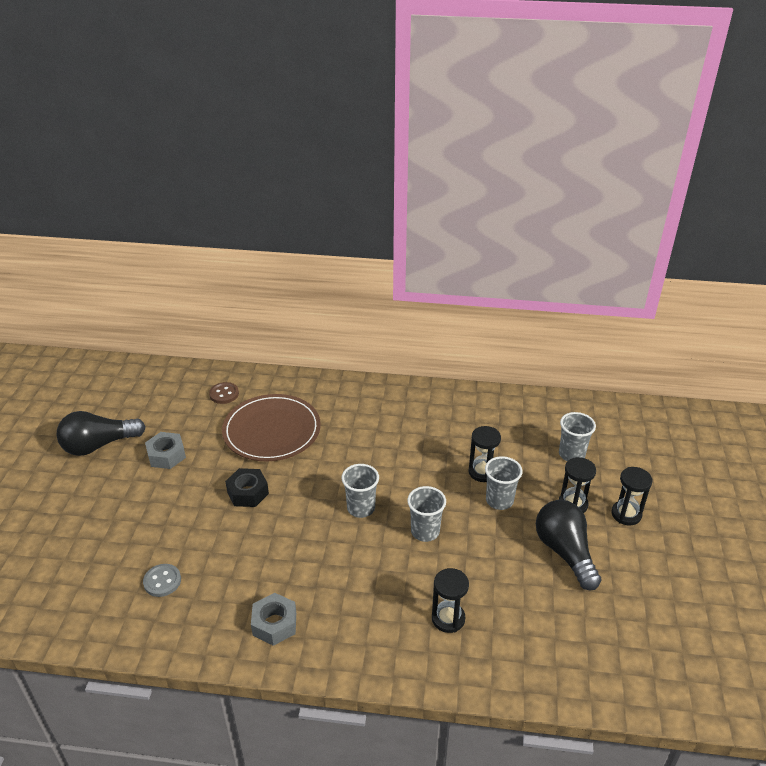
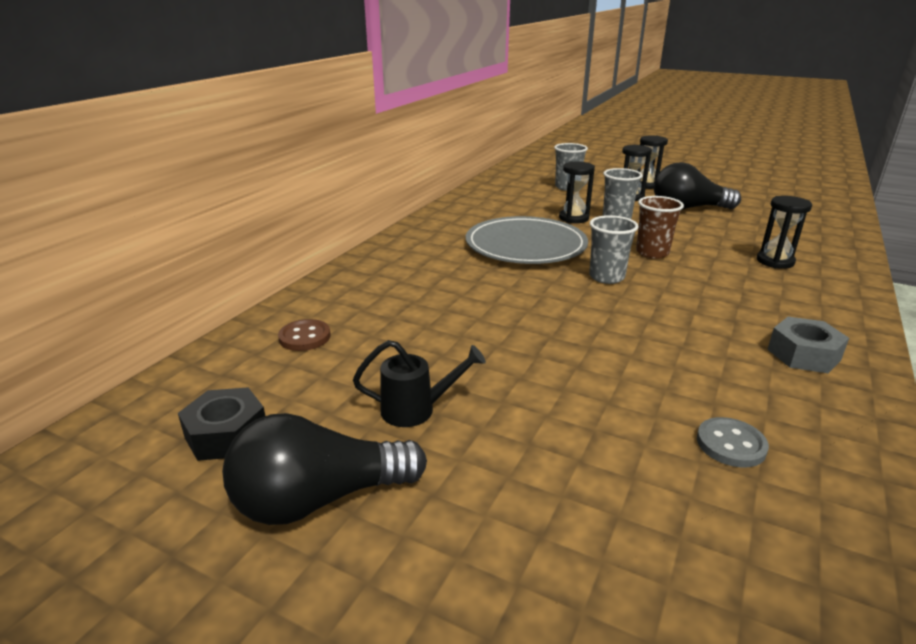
camera: 70 degrees left, 10 degrees down
black light bulb [57,411,146,456] -> black light bulb turned 75 degrees clockwise [222,413,427,525]
grey nut [145,432,186,469] -> black watering can [353,340,486,427]
brown plate [222,394,321,461] -> none
black nut [225,468,269,507] -> black nut moved to [178,388,265,461]
grey cup [407,486,446,542] -> brown cup [636,196,684,259]
none -> grey plate [466,216,588,264]

